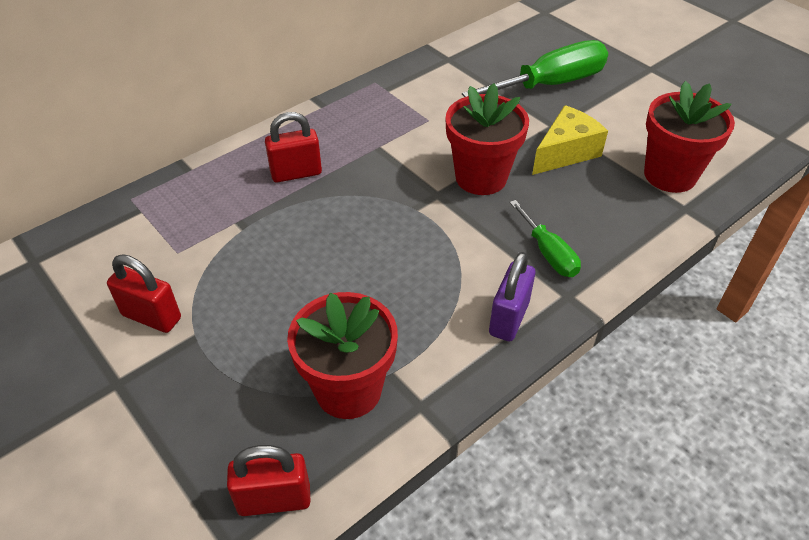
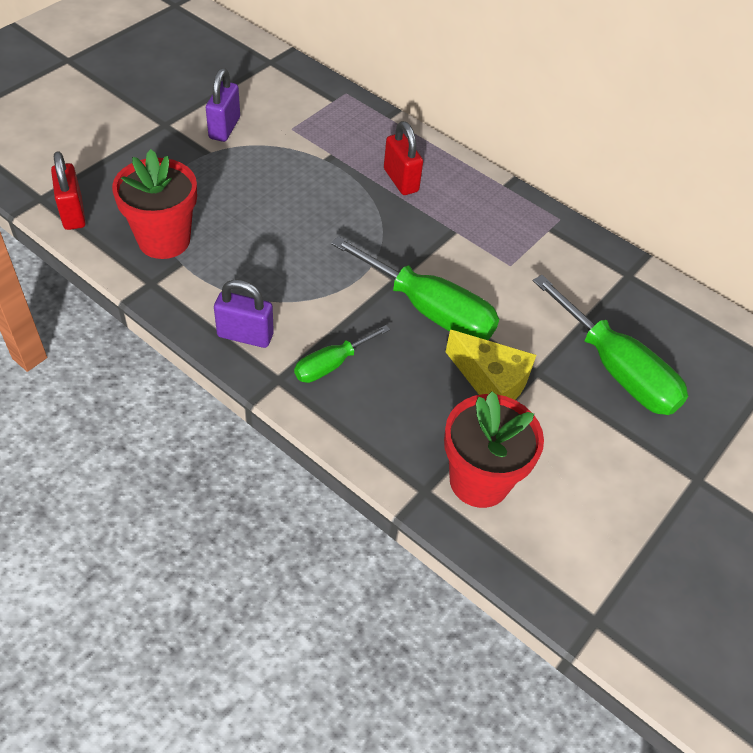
camera: 75 degrees right, 5 degrees up
red padlock [107,254,181,333] -> purple padlock [206,68,240,142]
red flower pot [445,83,529,195] -> green screwdriver [331,236,499,340]

